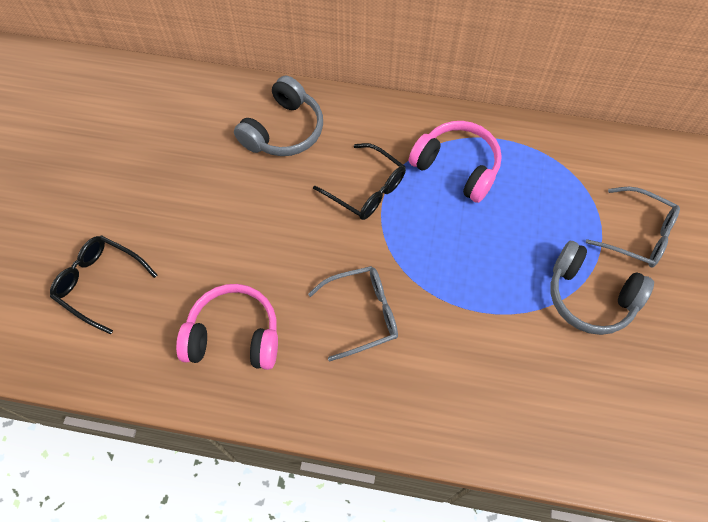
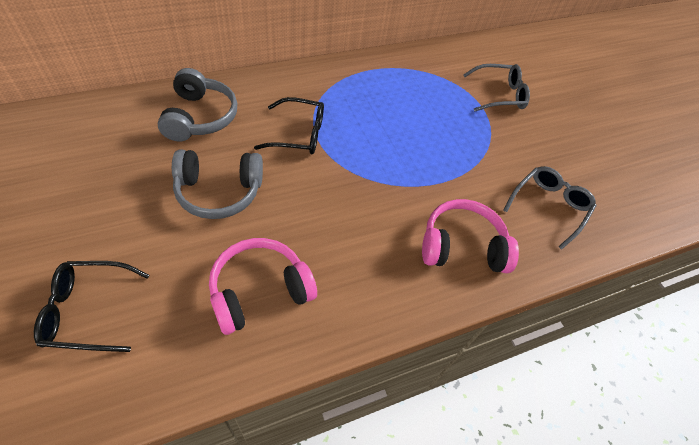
camera: 40 degrees left, 10 degrees down
grey glasses [308,266,398,361] -> grey glasses moved to [503,166,596,249]
pink headphones [409,121,502,203] -> pink headphones moved to [422,199,519,273]
grey headphones [550,241,654,335] -> grey headphones moved to [172,149,263,219]

